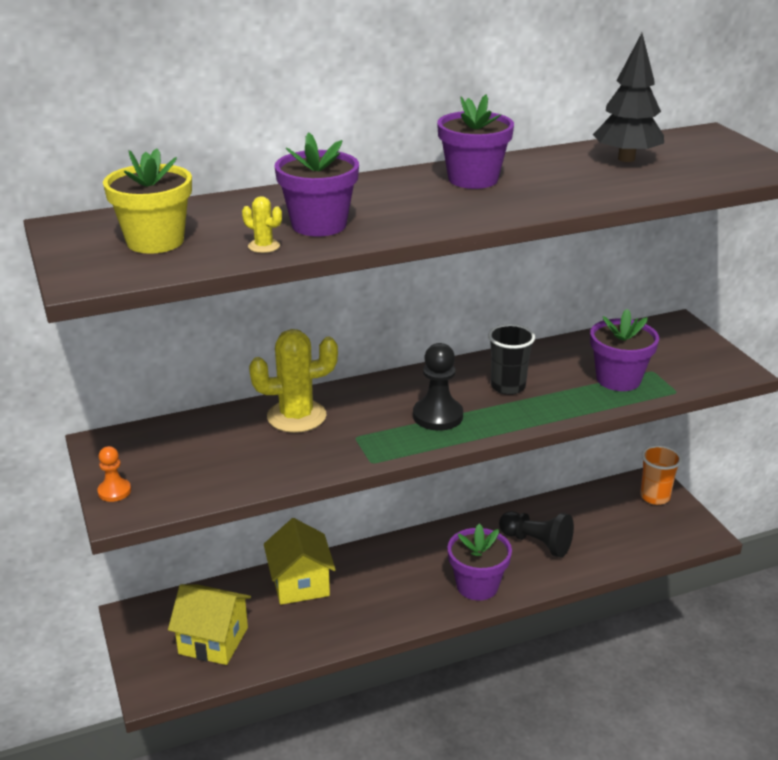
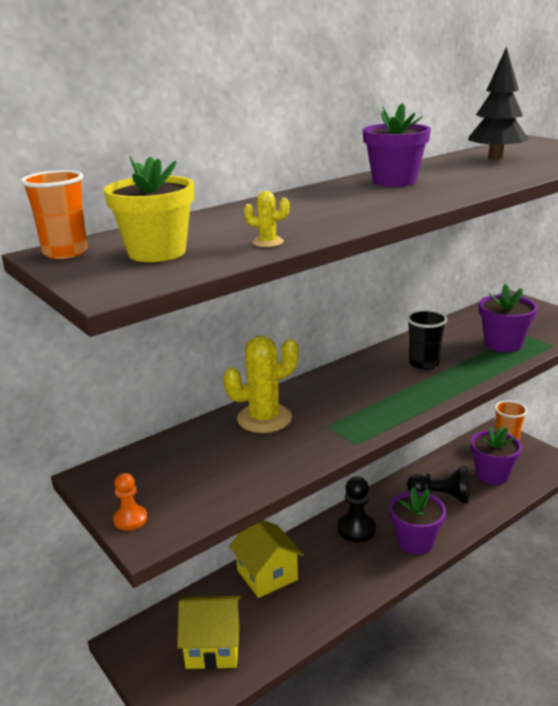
camera: 15 degrees left, 5 degrees down
purple flower pot [275,132,359,236] -> purple flower pot moved to [471,427,522,485]
black pawn [413,343,463,431] -> black pawn moved to [337,476,376,542]
none -> orange cup [21,170,88,259]

